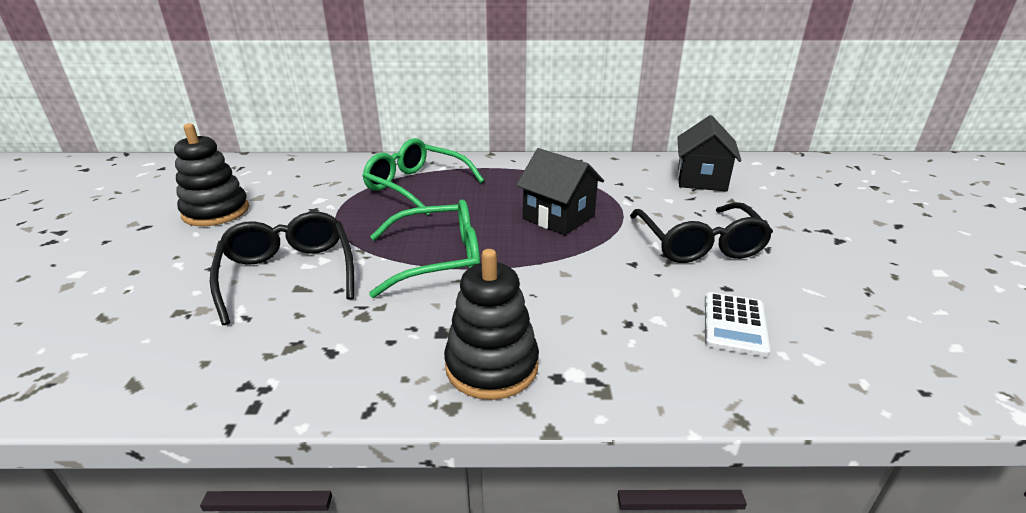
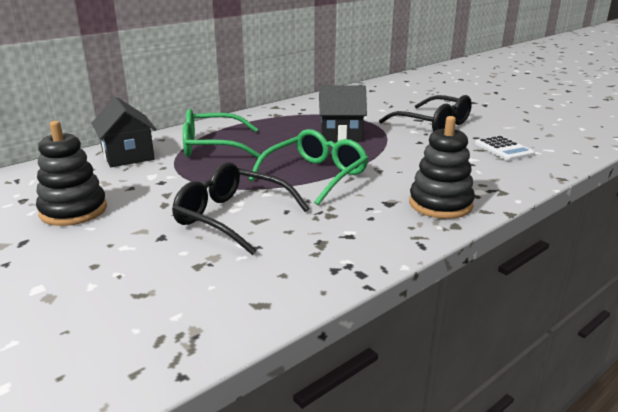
camera: 40 degrees left, 5 degrees down
black house [677,115,742,192] -> black house moved to [91,97,157,167]

